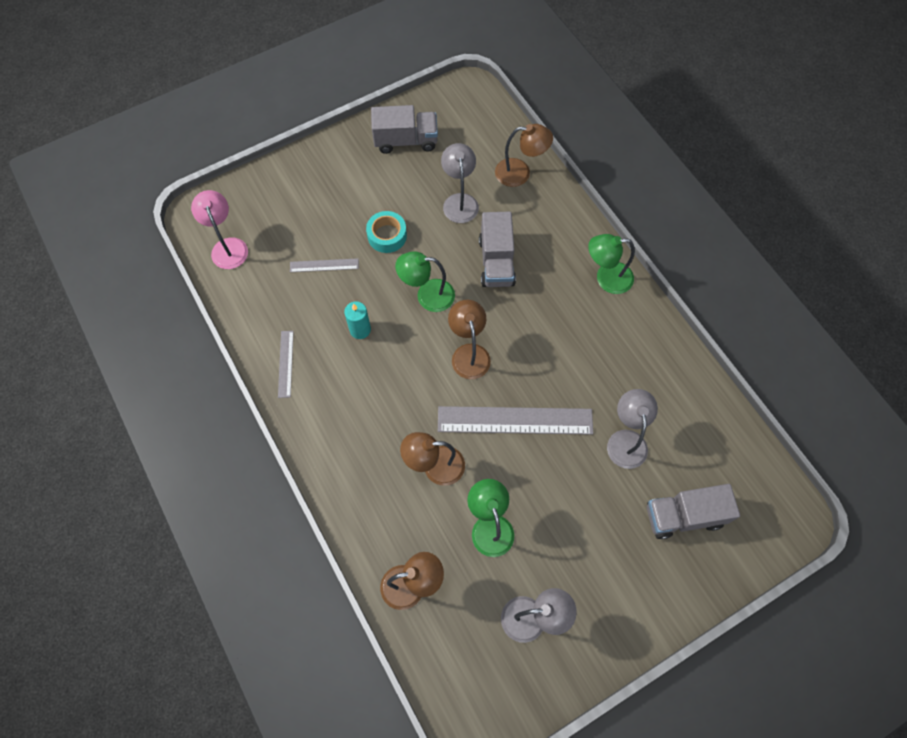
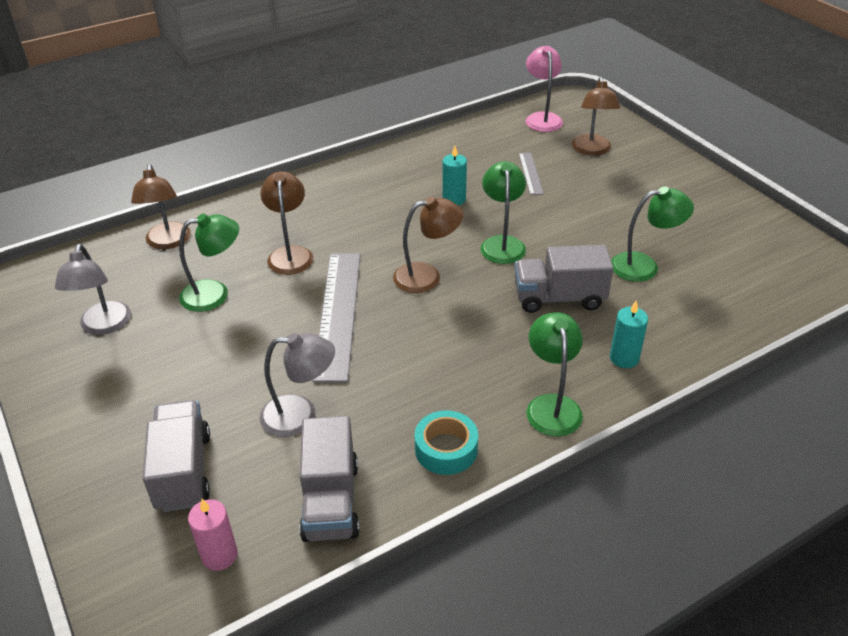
camera: 90 degrees right, 25 degrees down
pink lamp [191,190,248,269] -> pink lamp turned 75 degrees counterclockwise [526,46,563,132]
grey ruler [278,331,294,398] -> none
turquoise tape [366,211,407,253] -> turquoise tape moved to [415,410,478,475]
grey truck [371,105,438,154] -> grey truck moved to [299,416,359,542]
grey lamp [441,143,479,223] -> green lamp [611,186,694,282]
brown lamp [495,124,553,187] -> brown lamp moved to [572,77,620,156]
none -> pink candle [188,499,238,571]
none -> turquoise candle [610,300,648,368]

